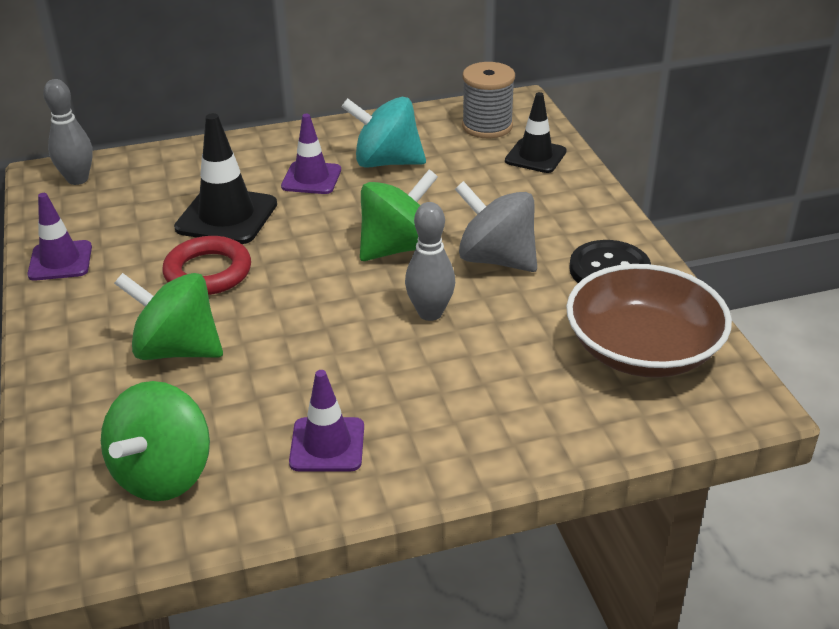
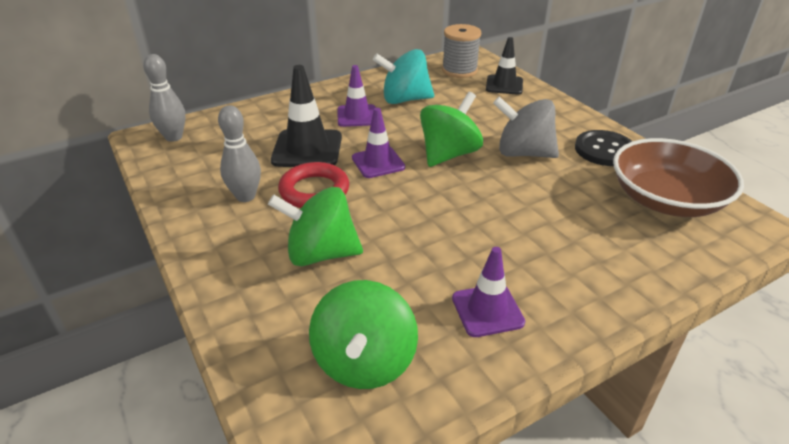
camera: 15 degrees left, 0 degrees up
purple traffic cone [27,193,92,281] -> purple traffic cone moved to [352,108,405,178]
grey bowling pin [405,202,455,321] -> grey bowling pin moved to [218,105,261,202]

